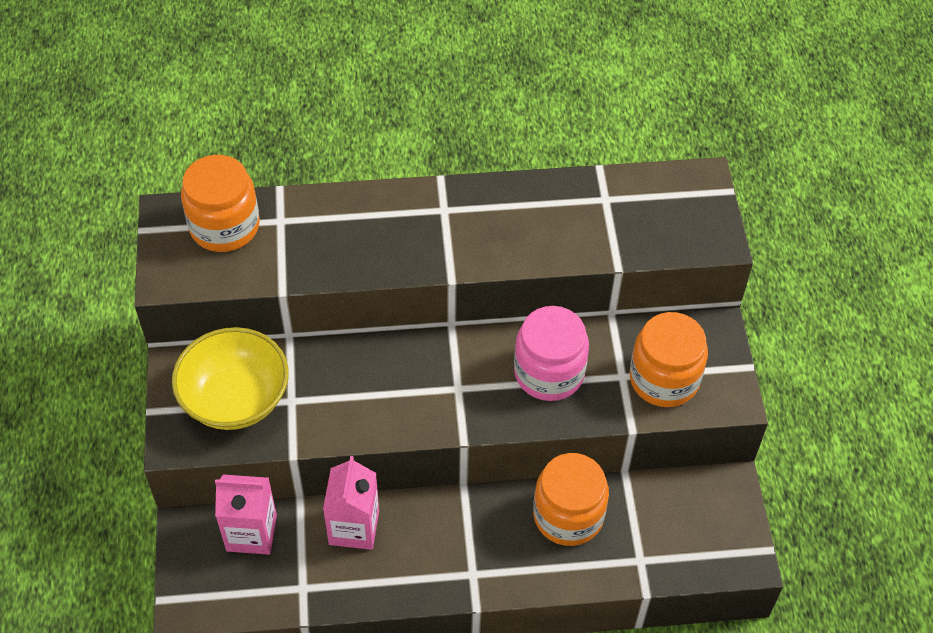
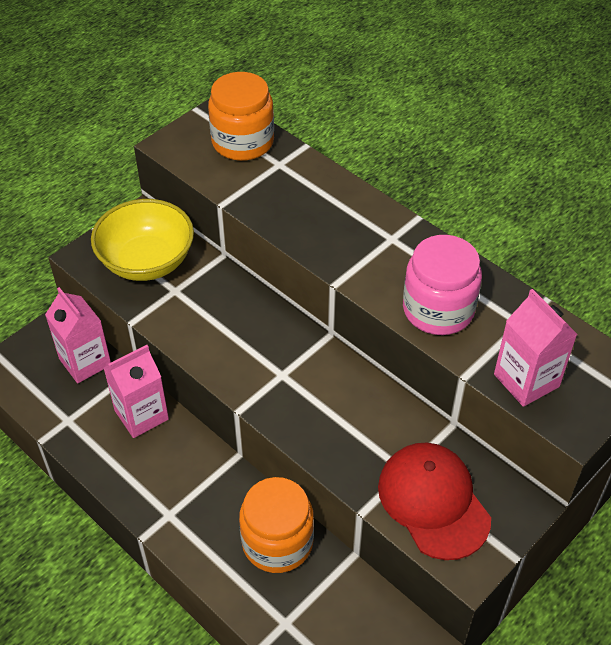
camera: 50 degrees right, 5 degrees down
pink jar [514,306,589,401] -> pink jar moved to [403,235,482,335]
orange jar [630,312,708,407] -> red cap [378,443,491,560]
none -> pink carton [494,289,577,407]

